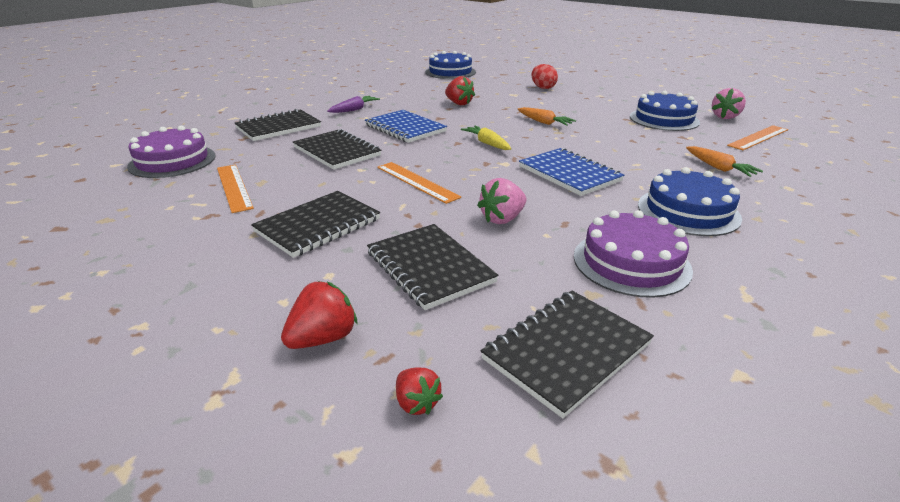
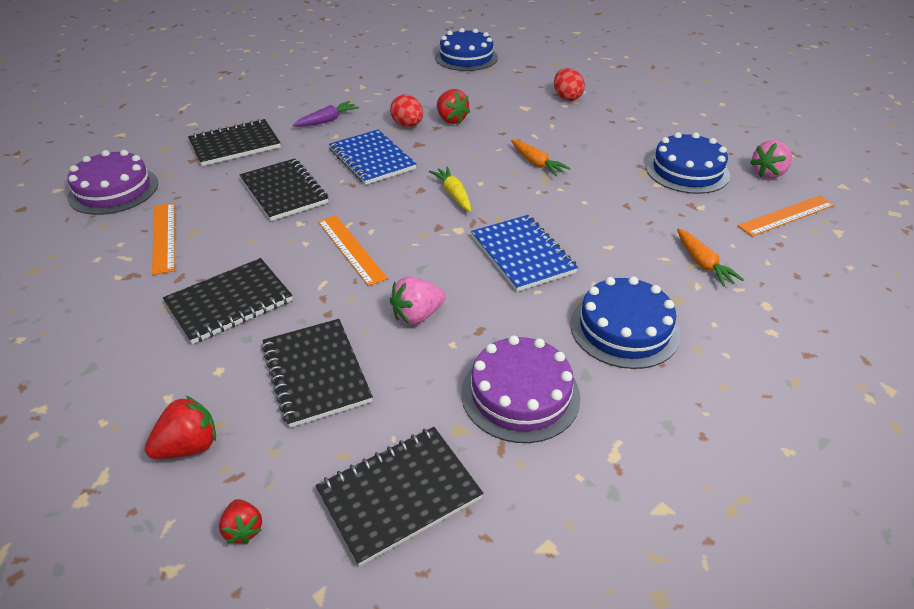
camera: 10 degrees right, 10 degrees up
none -> red egg [390,94,423,127]

